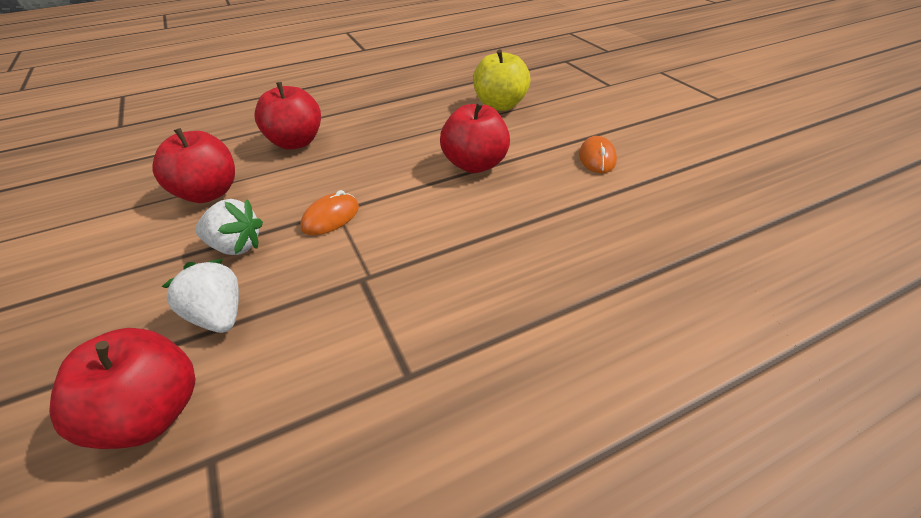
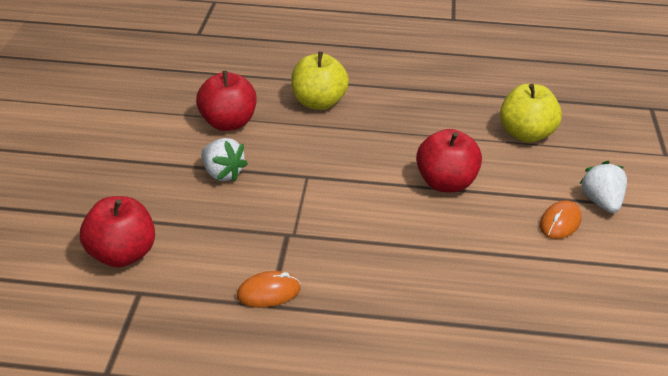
camera: 30 degrees right, 5 degrees down
white strawberry [162,259,239,333] -> white strawberry moved to [579,161,627,213]
red apple [254,82,321,150] -> yellow apple [291,52,349,110]
orange mouse [300,190,359,235] -> orange mouse moved to [237,271,300,307]

